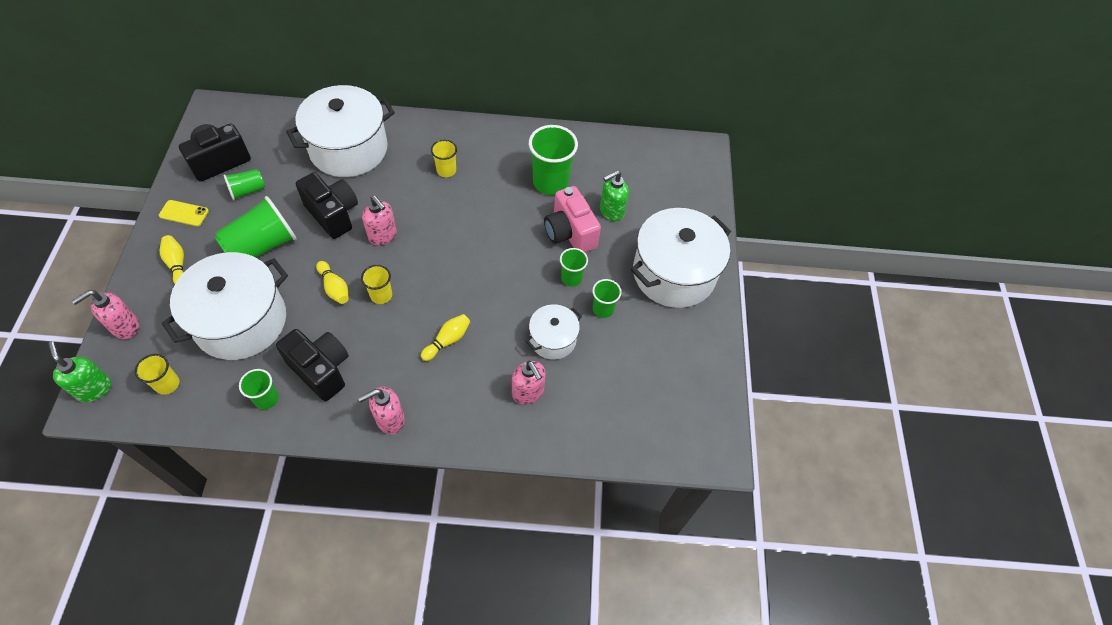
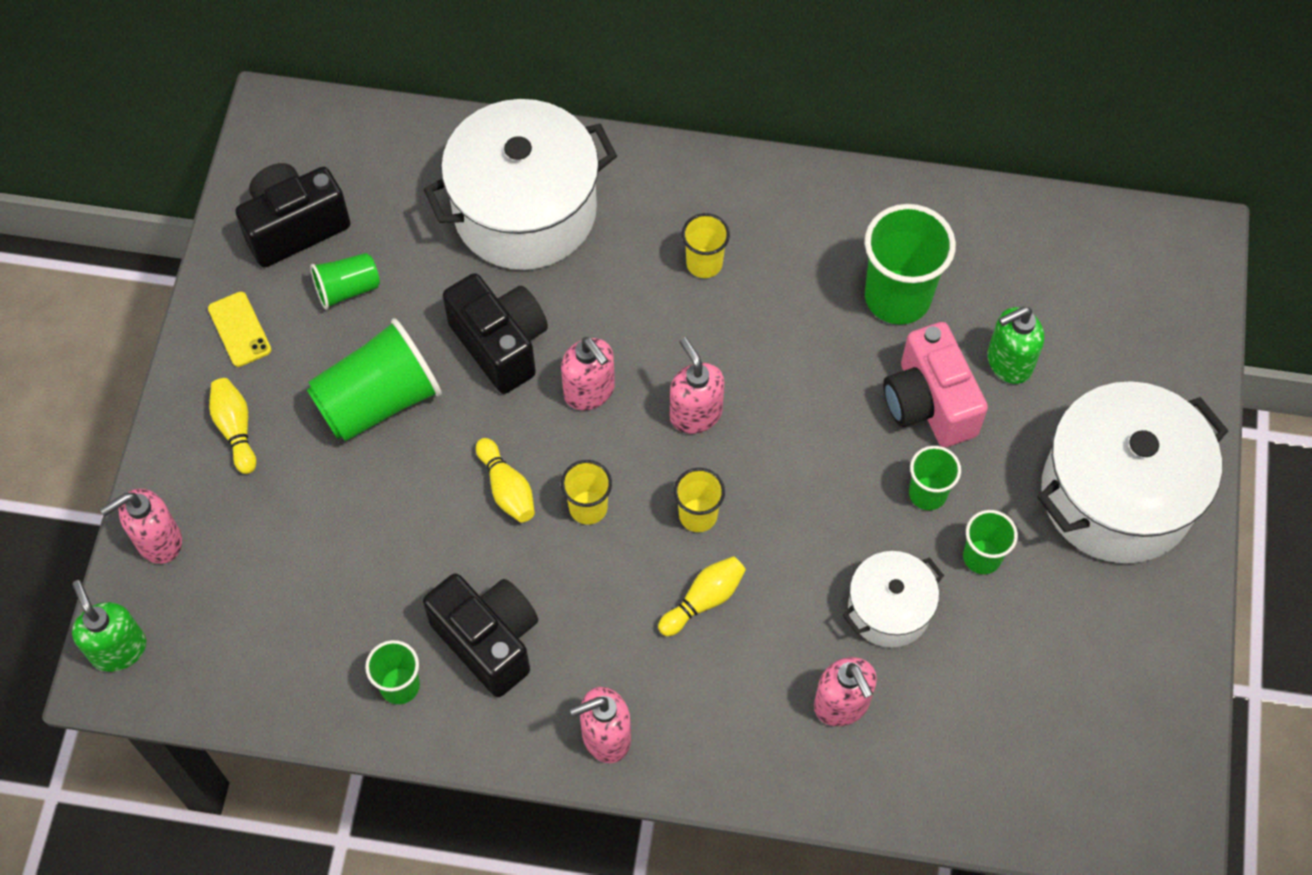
camera: 10 degrees right, 5 degrees up
yellow cup [135,354,179,395] -> yellow cup moved to [674,468,725,532]
yellow phone [159,200,209,226] -> yellow phone turned 45 degrees clockwise [208,292,272,367]
white pot [162,252,288,360] -> none
none -> pink soap dispenser [670,337,724,434]

